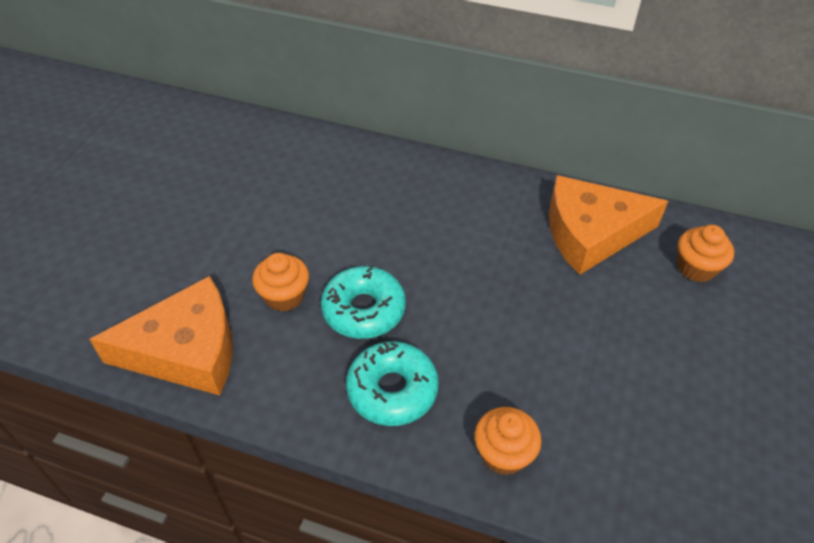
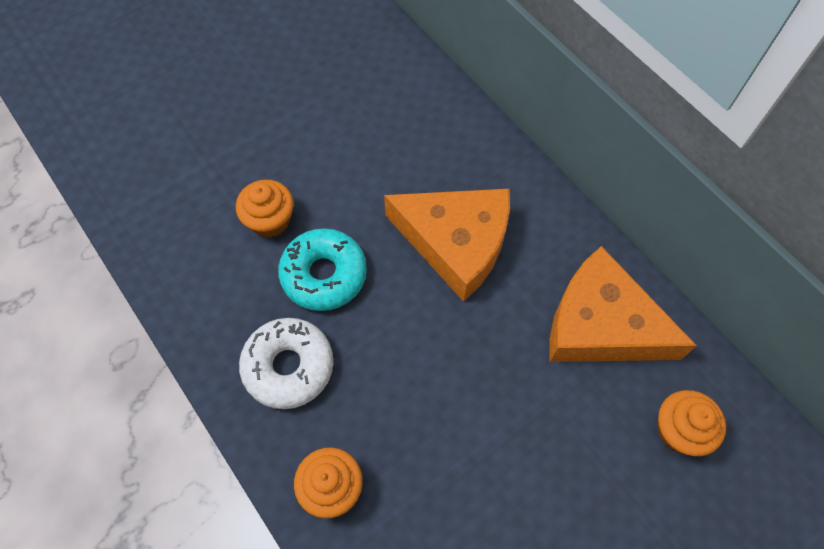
camera: 35 degrees right, 15 degrees up
orange cheese [89,276,233,395] -> orange cheese moved to [384,189,510,302]
turquoise donut [346,341,439,426] -> white donut [239,318,333,409]

